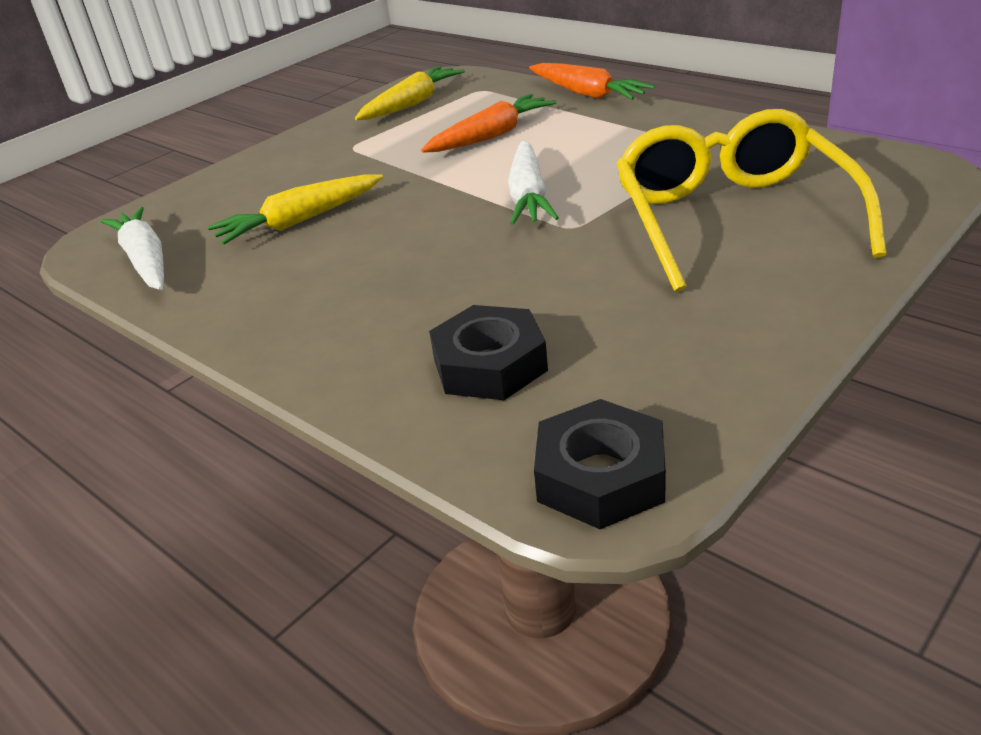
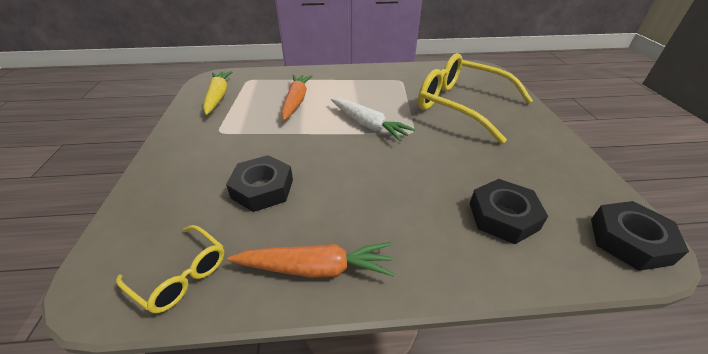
camera: 50 degrees left, 5 degrees up
white carrot [101,207,164,290] -> yellow glasses [116,225,225,313]
yellow carrot [208,174,383,245] -> black nut [226,155,293,212]
orange carrot [529,63,655,100] -> orange carrot moved to [227,242,395,278]

